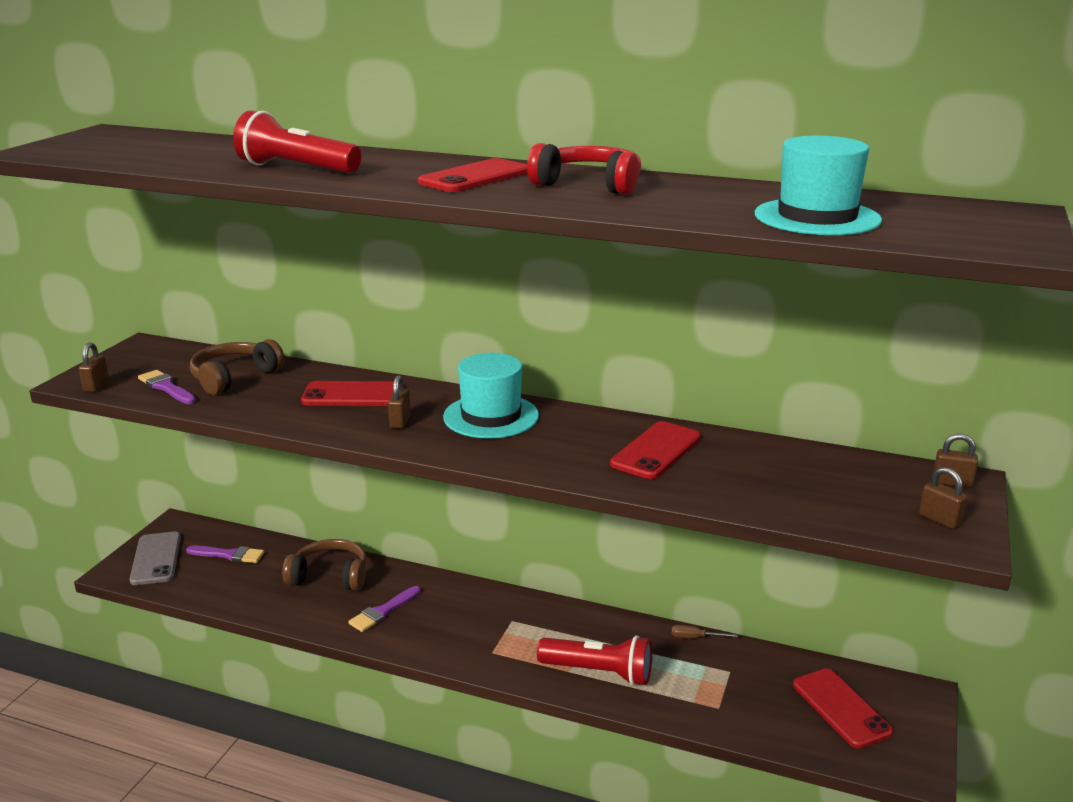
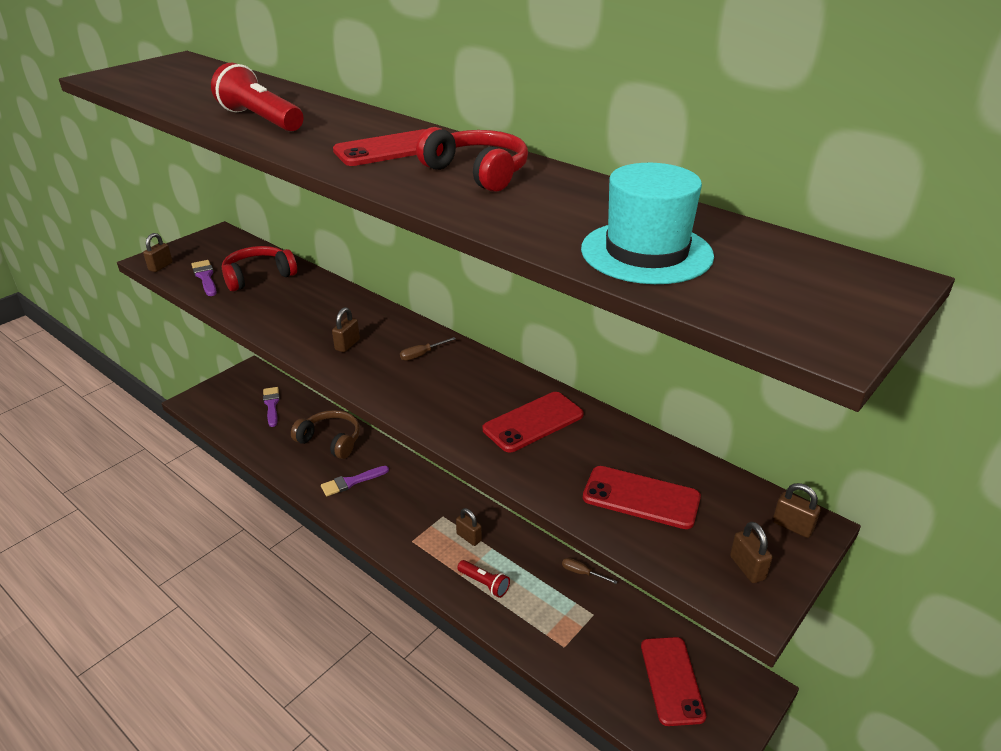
camera: 20 degrees right, 10 degrees up
grey phone [129,532,181,585] -> none
purple brush [186,546,264,563] -> purple brush turned 135 degrees counterclockwise [263,387,280,427]
brown headphones [190,339,285,395] -> red headphones [222,246,297,292]
red phone [301,381,394,406] -> red phone moved to [583,466,701,529]
turquoise hat [443,353,539,439] -> brown screwdriver [400,337,455,361]
red flashlight [537,635,652,686] -> red flashlight [457,560,510,598], size x0.57
none -> brown padlock [456,508,482,546]

